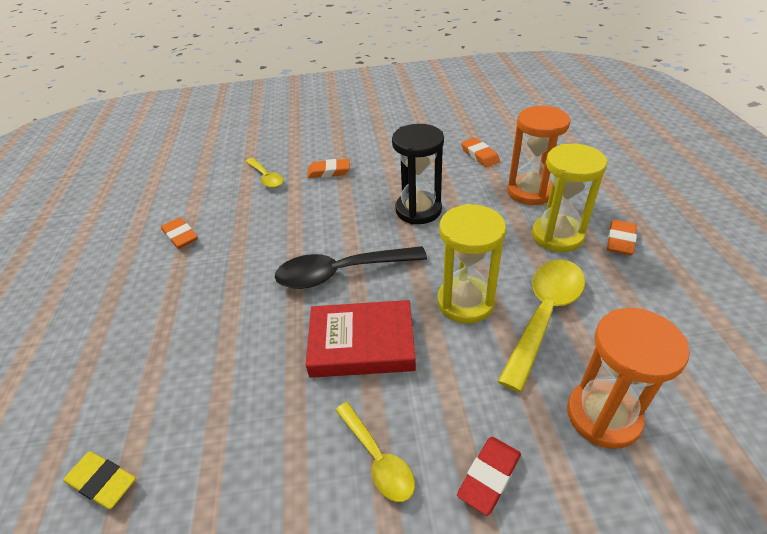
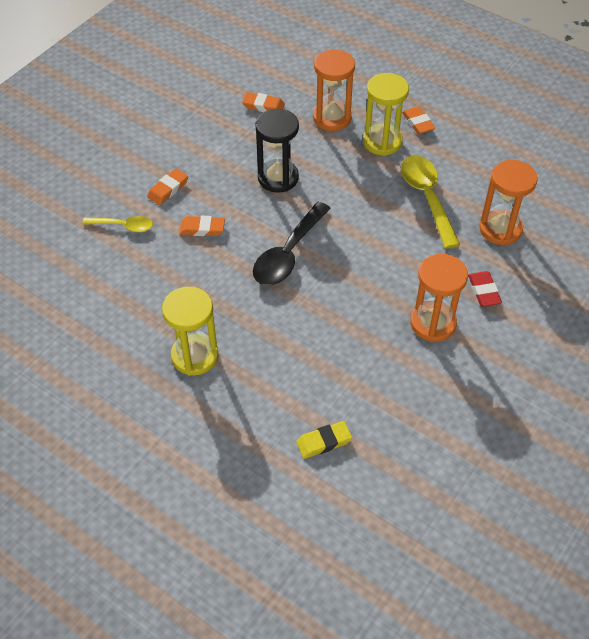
camera: 50 degrees left, 10 degrees up
orange eraser [161,217,198,249] -> orange eraser moved to [179,216,225,236]
red book [306,300,416,378] -> none
yellow spoon [335,402,415,502] -> orange hourglass [410,254,468,342]
yellow hourglass [437,204,506,324] -> yellow hourglass moved to [162,287,218,376]

